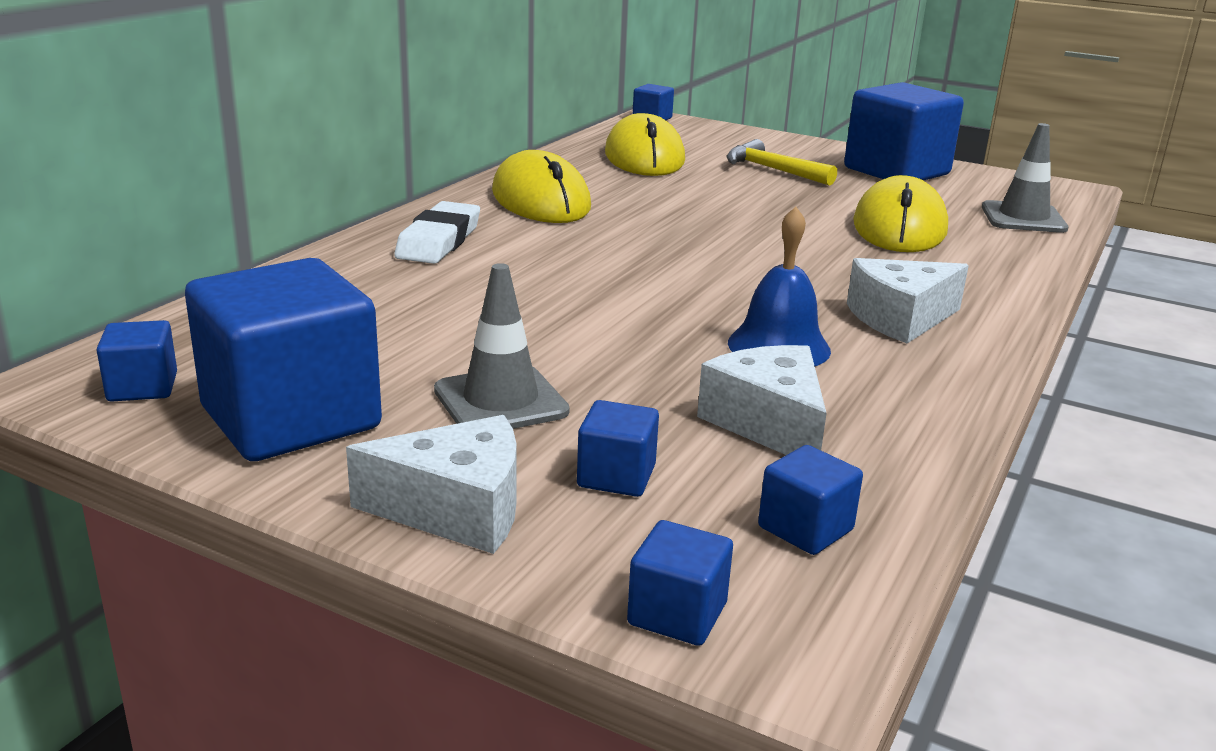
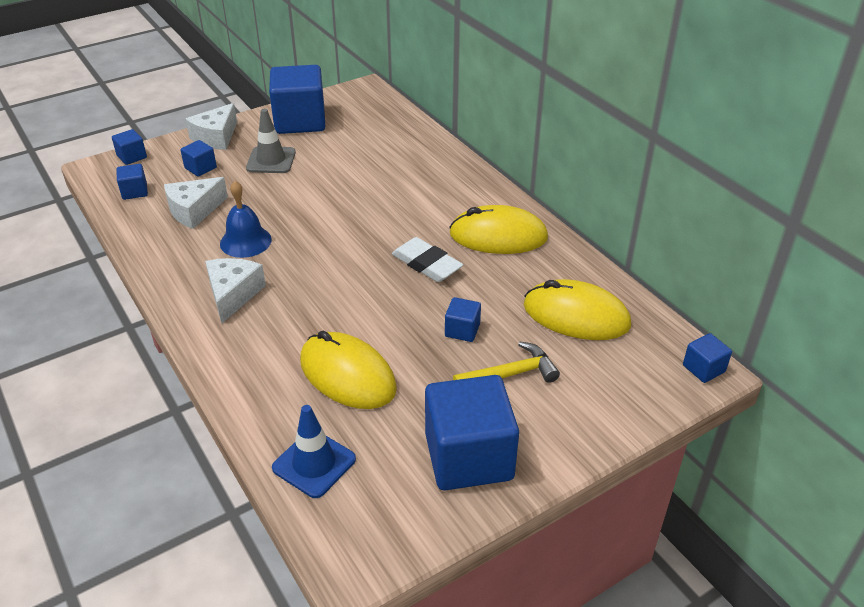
camera: 120 degrees right, 15 degrees up
blue cube [97,320,177,402] -> blue cube moved to [445,297,481,342]
white eraser [394,201,480,264] -> white eraser moved to [392,237,463,282]
white cheese [697,345,827,455] -> white cheese turned 135 degrees clockwise [164,177,228,229]
grey traffic cone [982,123,1069,233] -> blue traffic cone [272,405,356,498]

